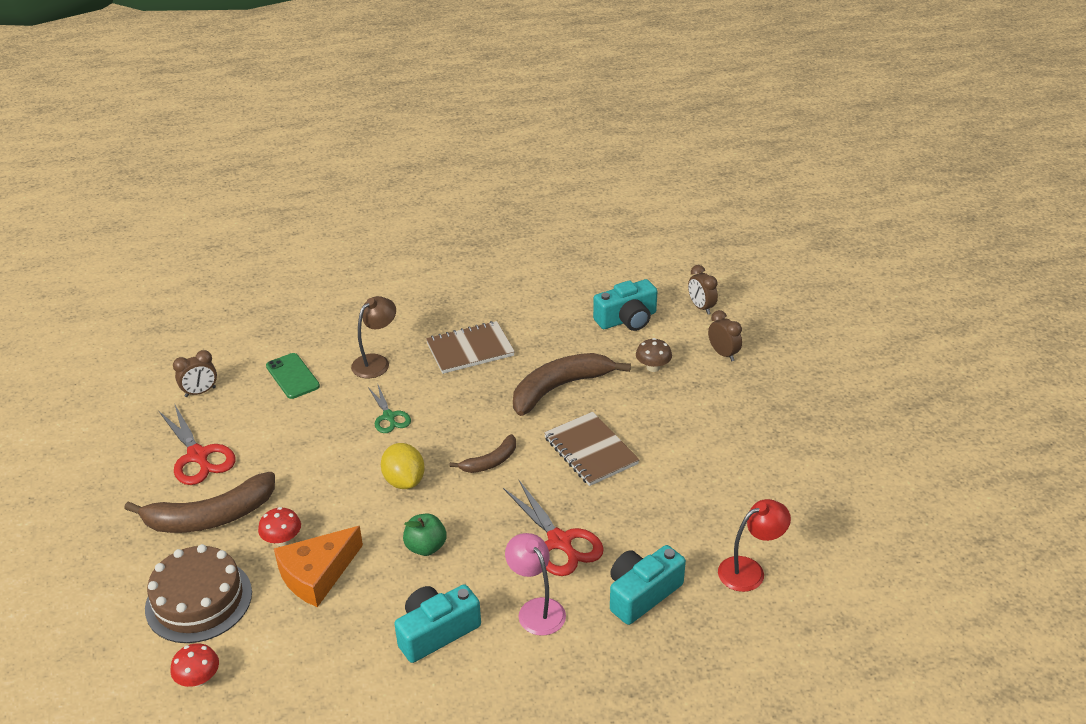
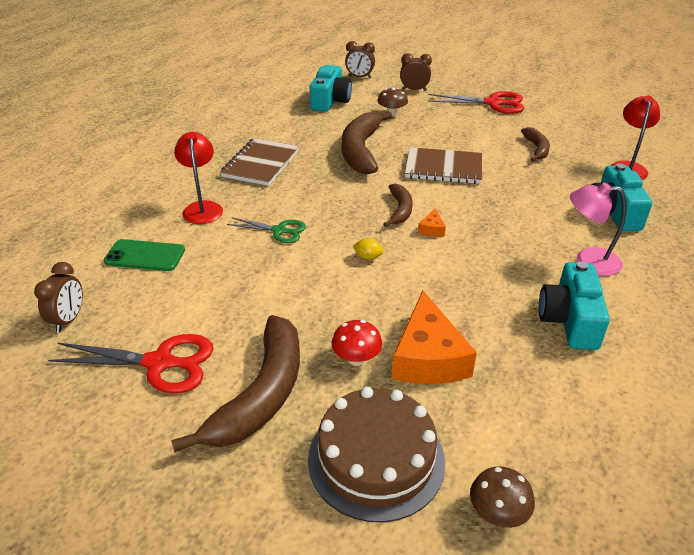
camera: 50 degrees left, 0 degrees up
red mushroom [171,643,219,687] -> brown mushroom [470,466,535,528]
brown lamp [351,296,396,378] -> red lamp [174,132,223,224]
yellow lemon [381,443,425,489] -> yellow lemon [353,238,384,260], size x0.49
green apple [403,514,447,556] -> none
red scissors [503,480,604,576] -> red scissors moved to [428,91,524,114]
none -> orange cheese [418,208,446,237]
none -> brown banana [521,127,550,162]

